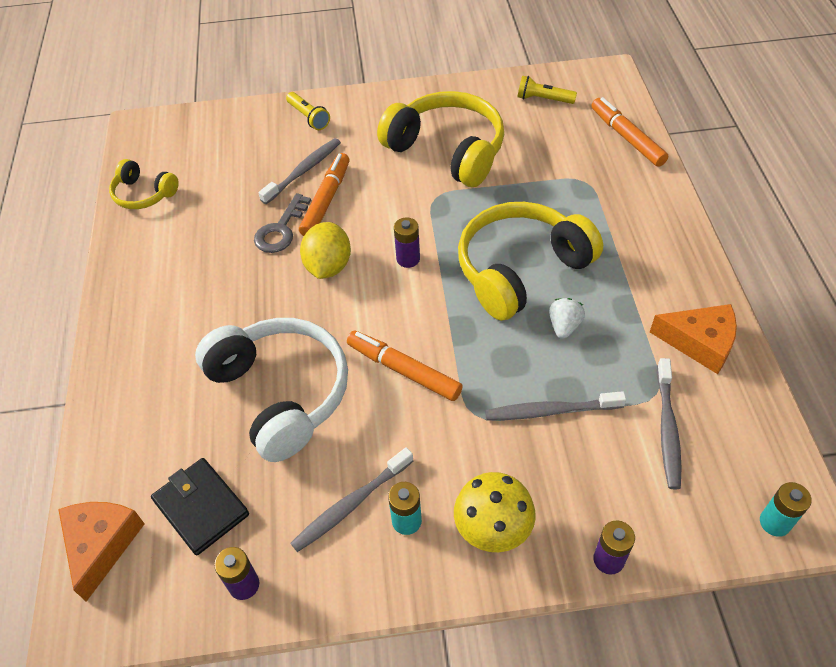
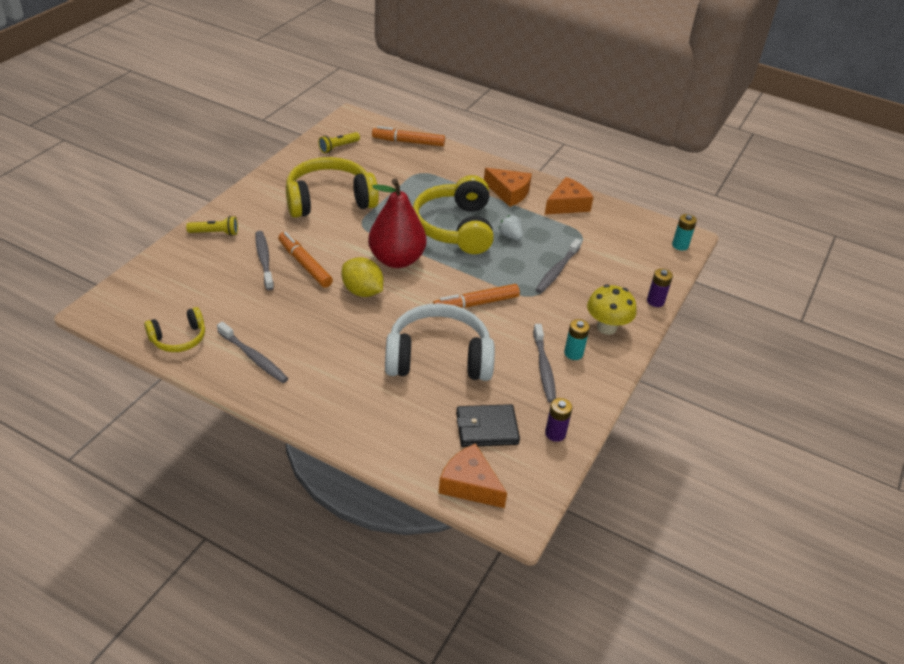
camera: 60 degrees left, 10 degrees down
grey key [254,193,311,253] -> none
purple battery [394,217,420,268] -> red pear [368,178,427,268]
grey toothbrush [657,358,682,490] -> grey toothbrush moved to [217,322,289,383]
none -> orange cheese [484,168,532,207]

